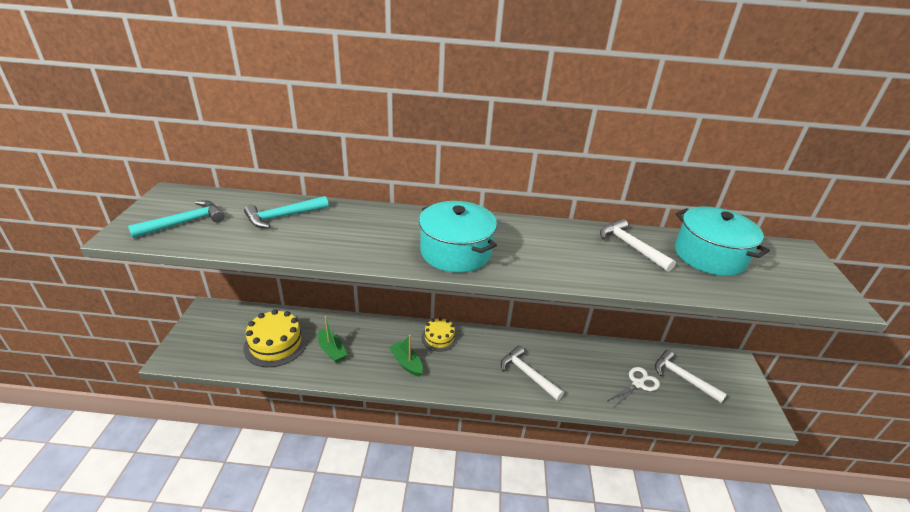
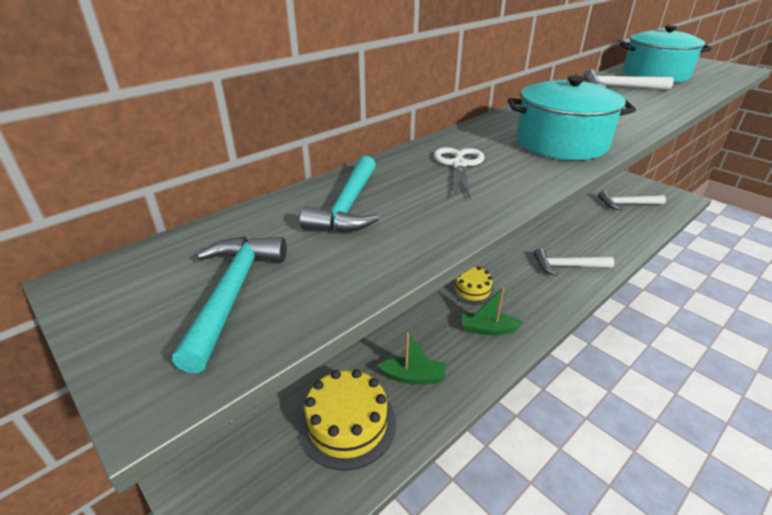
camera: 45 degrees left, 0 degrees up
white scissors [607,367,660,407] -> white scissors moved to [434,147,484,200]

